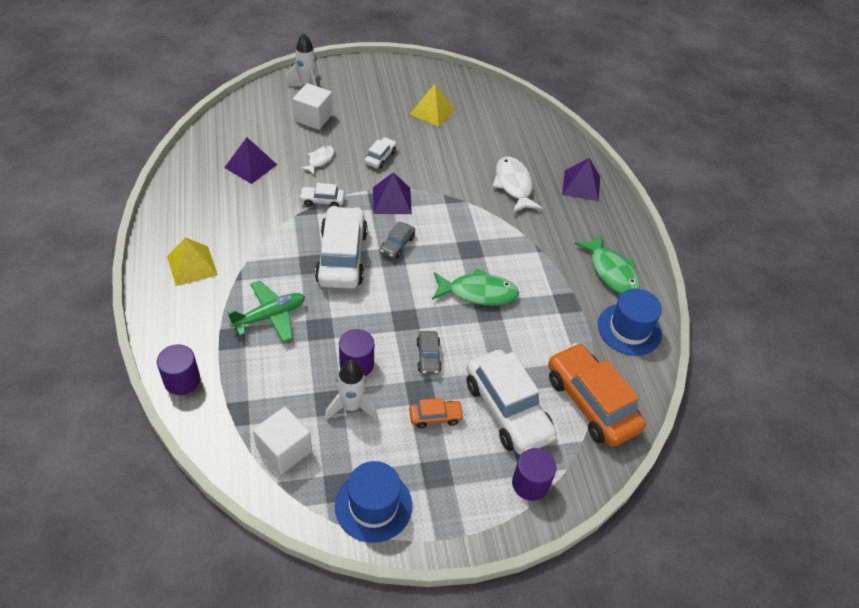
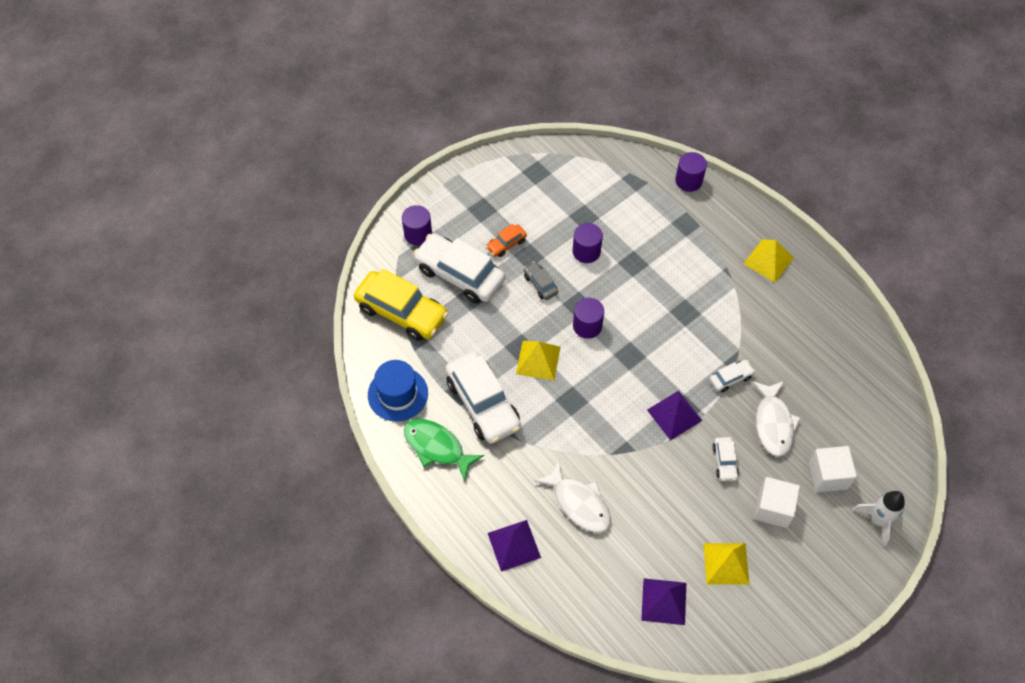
camera: 155 degrees right, 10 degrees up
purple pyramid [224,137,277,184] -> purple pyramid moved to [641,578,686,625]
green plane [227,280,305,342] -> none
white cube [253,407,312,474] -> white cube moved to [754,477,800,528]
white fish [300,146,334,175] -> white fish [752,381,801,457], size x1.75
white car [315,206,368,289] -> white car moved to [446,351,521,444]
white rocket [325,360,378,421] -> none
blue hat [335,461,412,543] -> none
grey car [380,221,415,258] -> none
green fish [432,268,519,305] -> yellow pyramid [516,341,560,380]
orange car [548,343,646,447] -> yellow car [354,269,449,341]
none -> purple cylinder [573,298,604,339]

